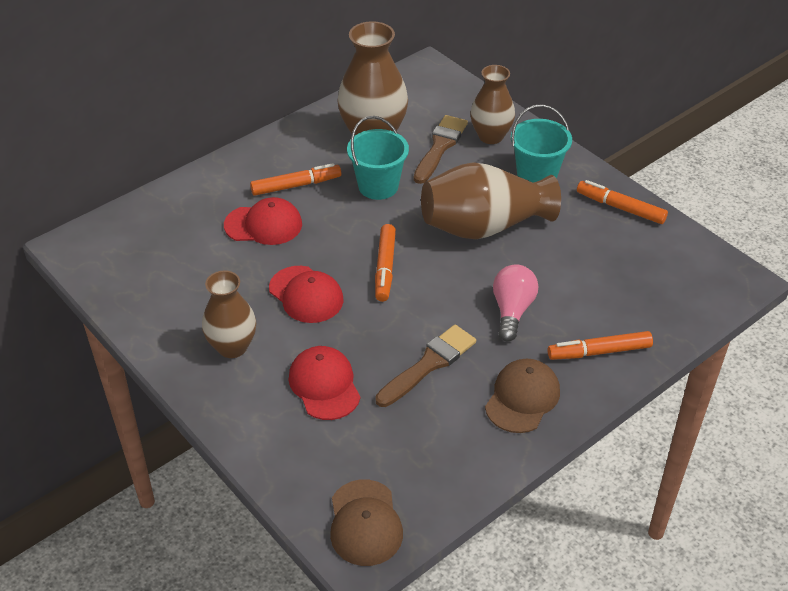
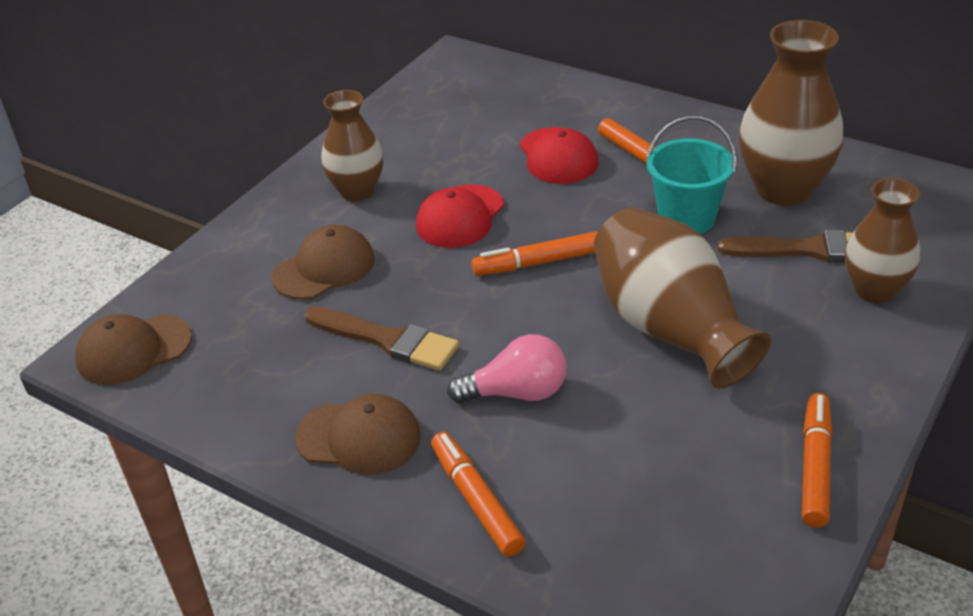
camera: 75 degrees right, 5 degrees down
red cap [288,346,361,420] -> brown cap [271,225,375,300]
turquoise bucket [511,104,572,182] -> none

